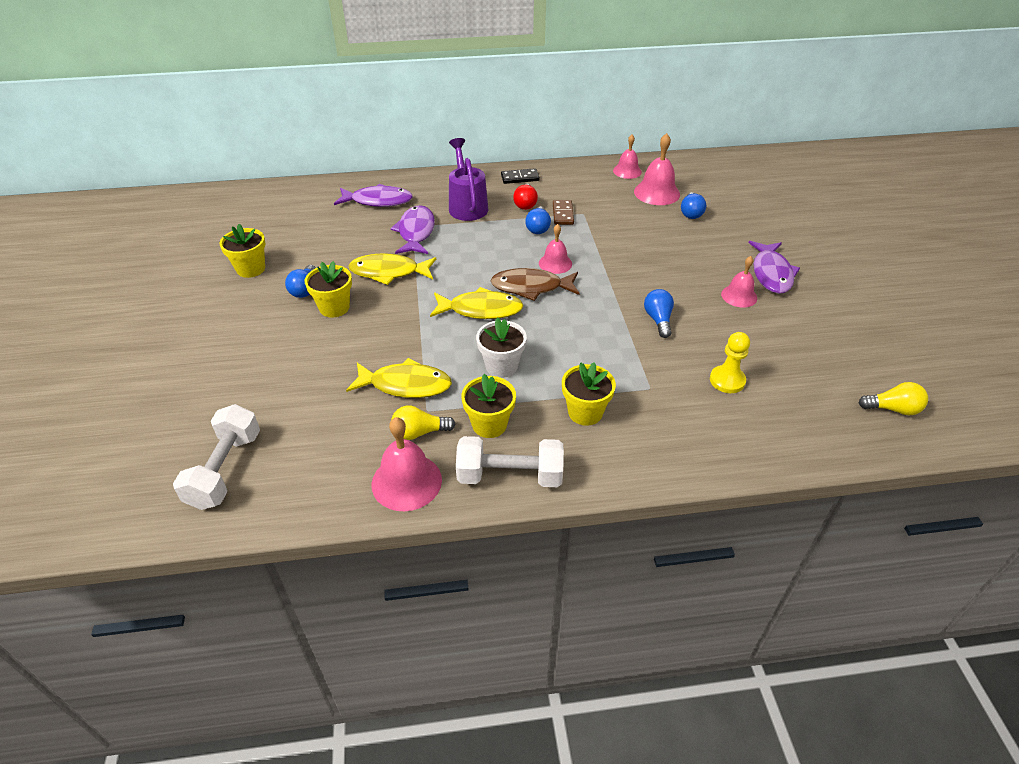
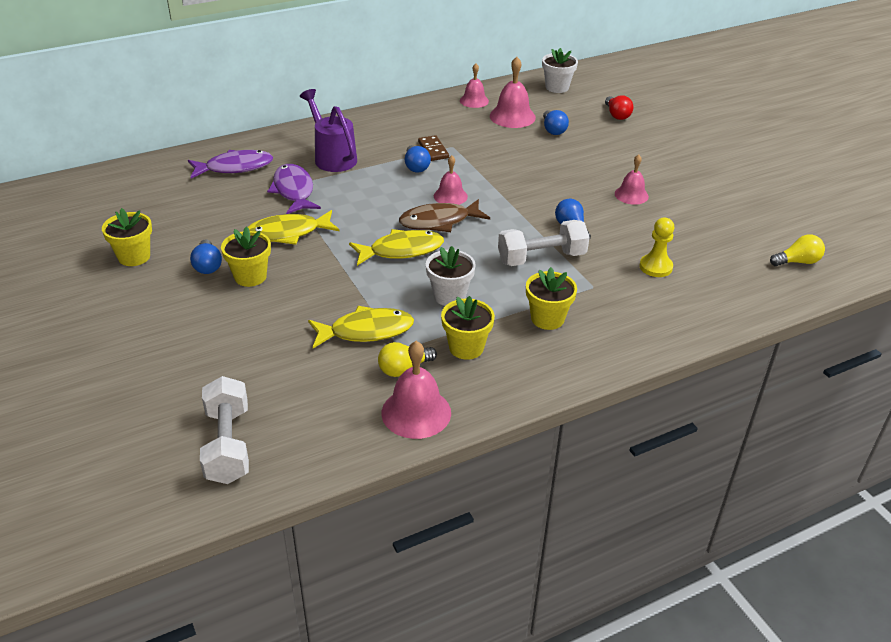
camera: 20 degrees left, 5 degrees down
white dumbbell [456,436,564,487] -> white dumbbell moved to [498,220,590,266]
black domino [501,168,540,184] -> none
red light bulb [513,184,538,210] -> red light bulb moved to [605,95,634,120]
purple fish [748,241,800,294] -> none
none -> white flower pot [542,48,578,93]

